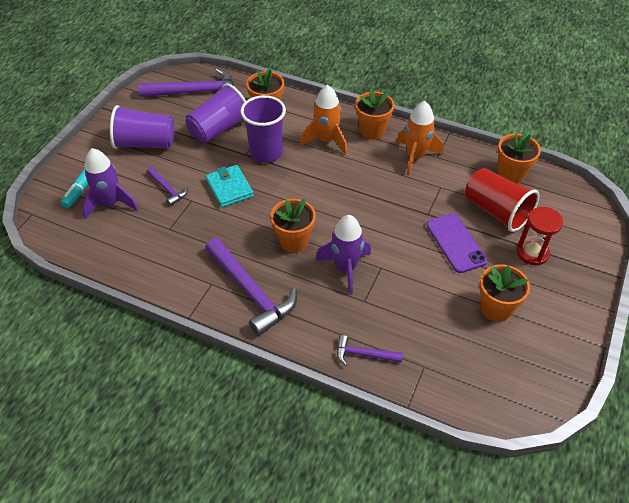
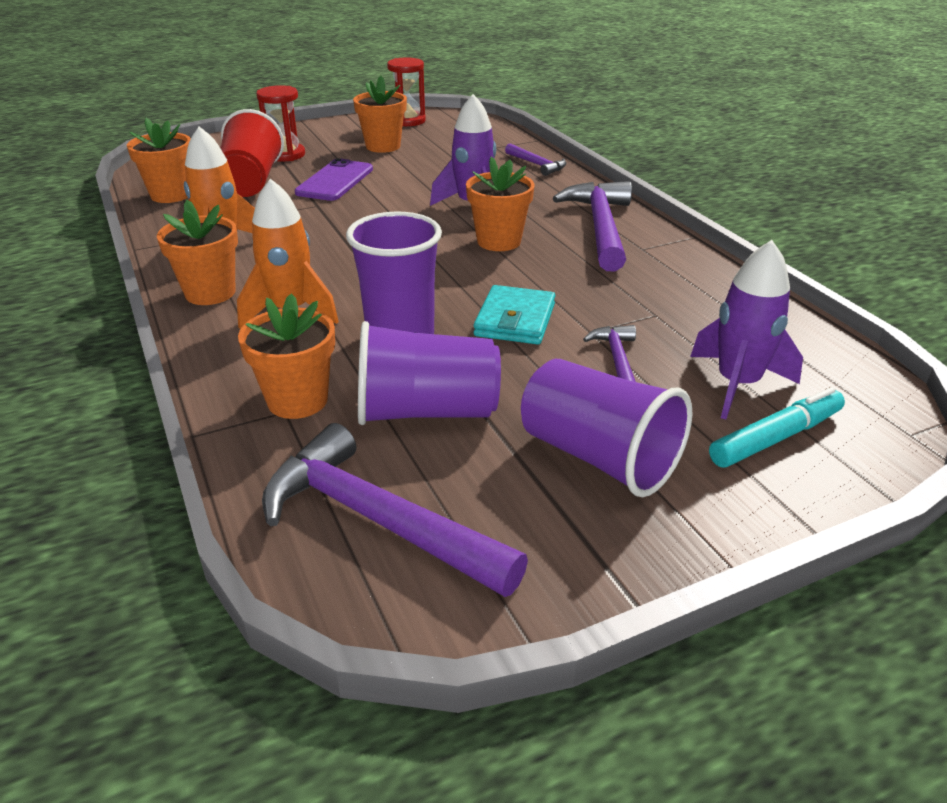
camera: 140 degrees left, 15 degrees down
none -> red hourglass [387,57,426,126]

